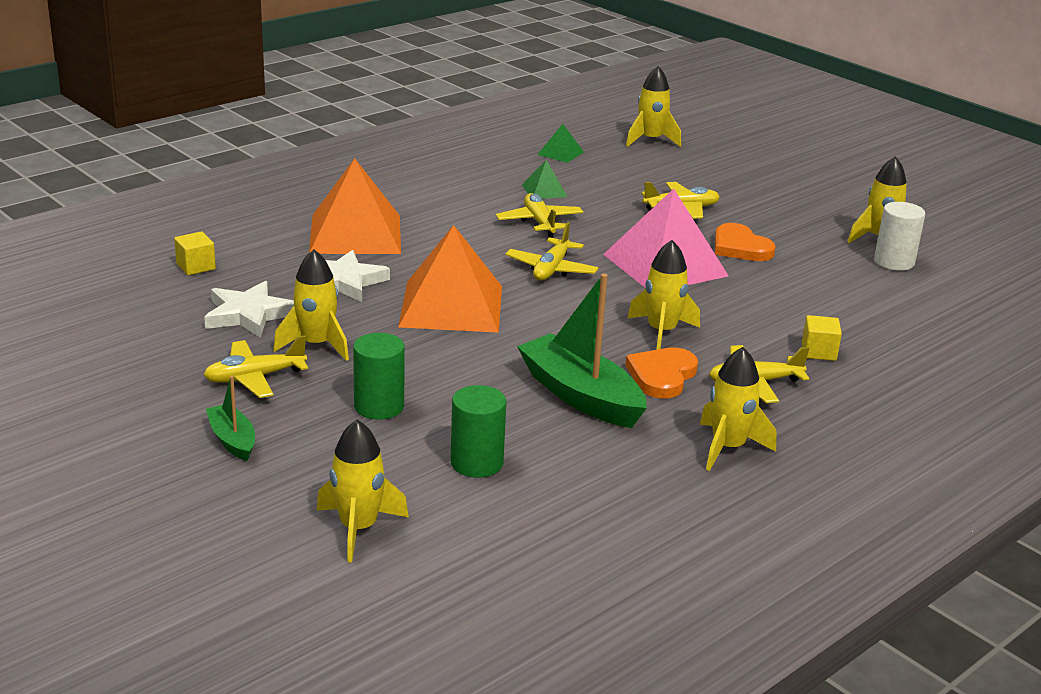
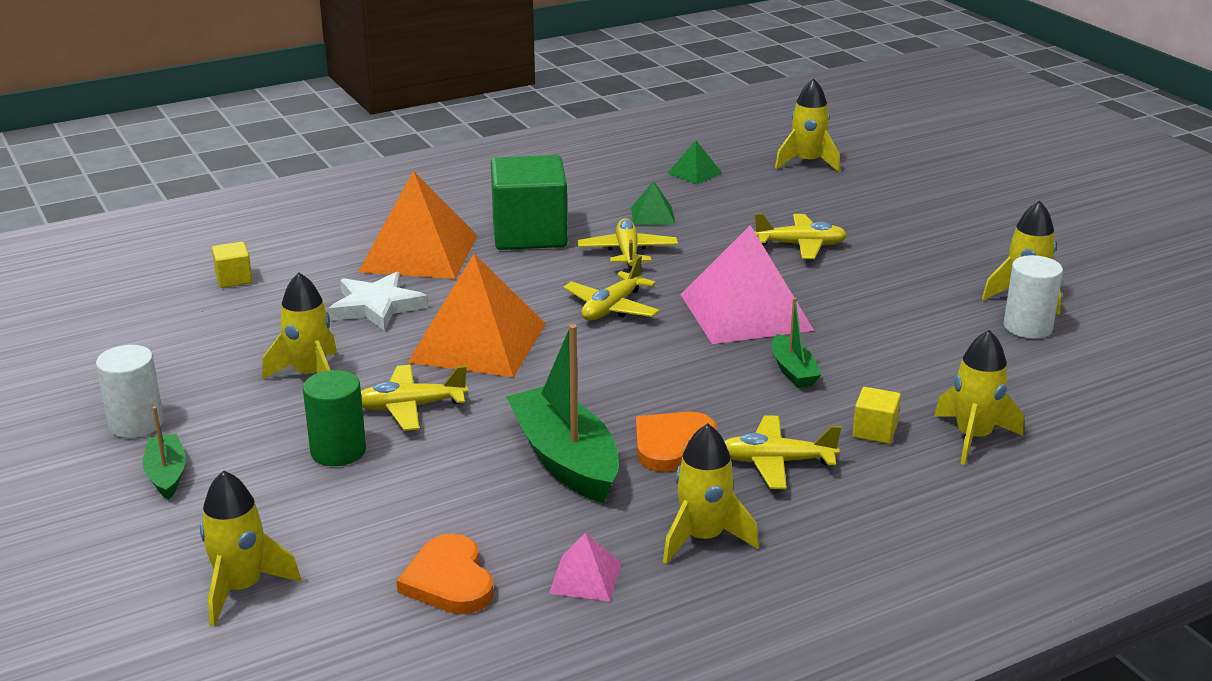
camera: 15 degrees right, 0 degrees up
white star [204,281,294,338] -> none
yellow plane [204,336,308,398] -> yellow plane moved to [361,365,468,431]
green cylinder [451,385,506,478] -> none
yellow rocket [627,240,700,350] -> yellow rocket moved to [934,330,1023,465]
orange heart [715,223,775,261] -> orange heart moved to [397,534,494,614]
none -> white cylinder [96,345,164,438]
none -> green cube [491,155,568,250]
none -> pink pyramid [549,533,622,601]
none -> green boat [772,298,821,388]

